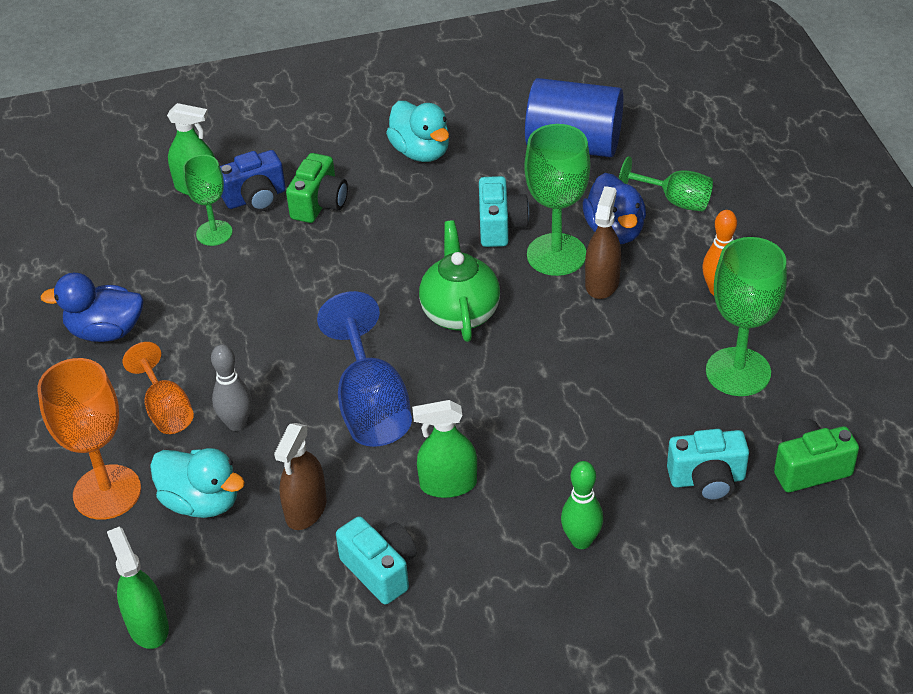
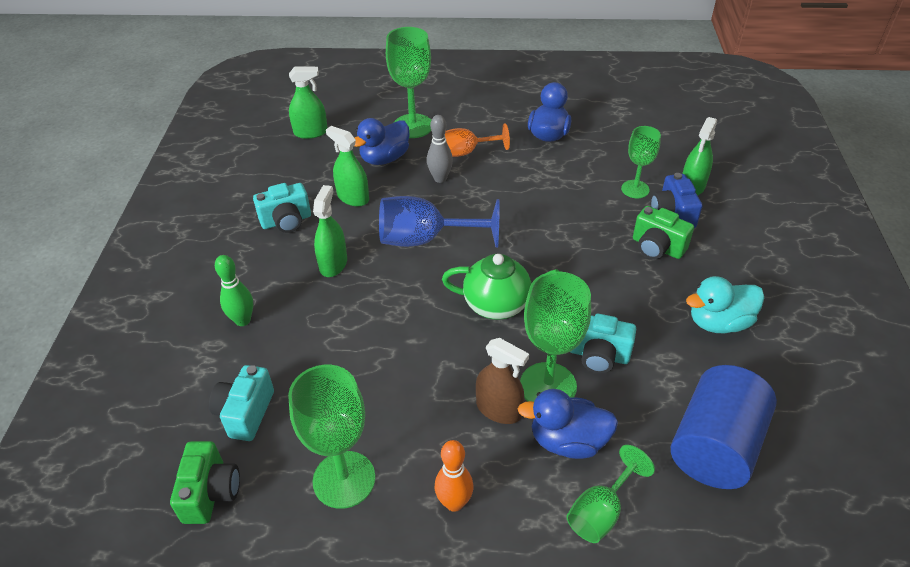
camera: 105 degrees right, 0 degrees up
orange goblet [38,358,141,520] -> green goblet [386,27,431,138]
turquoise duck [150,448,245,518] -> blue duck [355,118,410,165]
brown spray bottle [274,423,327,530] -> green spray bottle [326,126,369,207]

